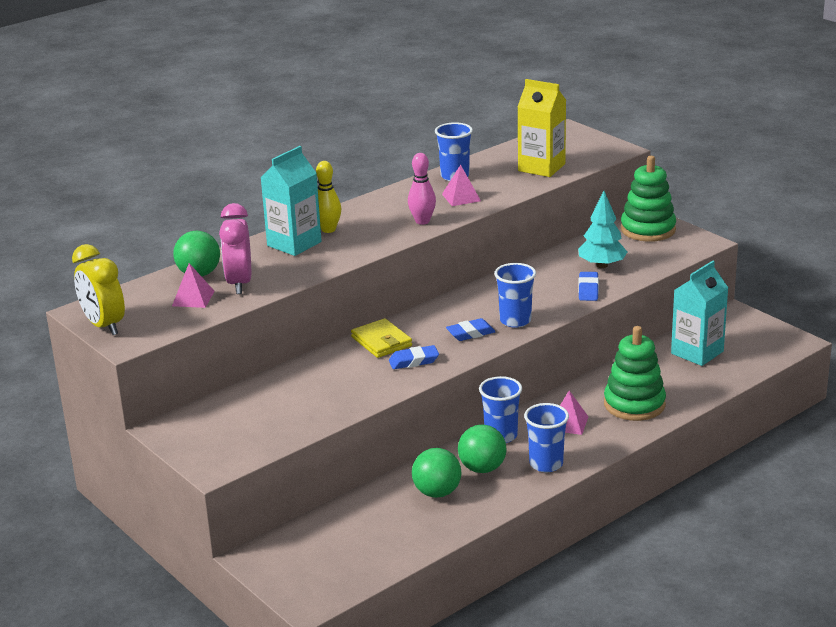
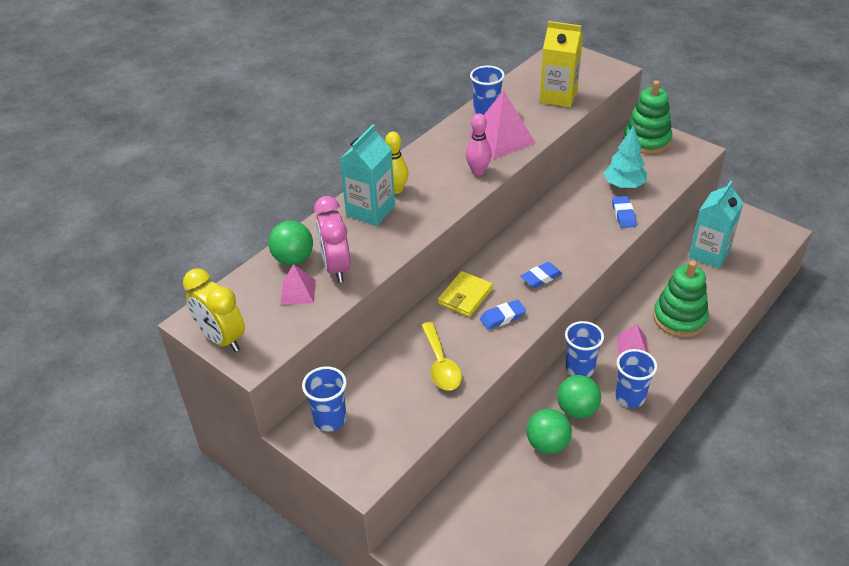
camera: 10 degrees left, 15 degrees up
yellow wallet [351,318,412,358] -> yellow wallet turned 75 degrees clockwise [438,271,493,317]
pink pyramid [442,165,481,206] -> pink pyramid [469,90,536,159], size x1.76
blue cup [494,263,536,328] -> blue cup moved to [302,366,347,432]
none -> yellow spoon [421,322,462,390]

